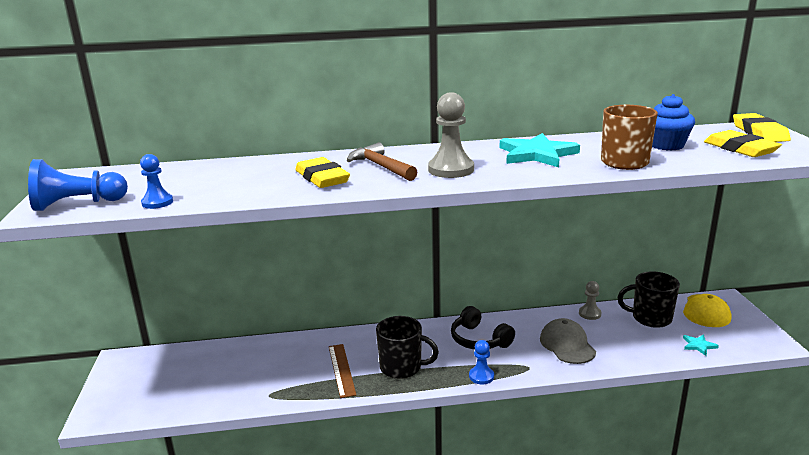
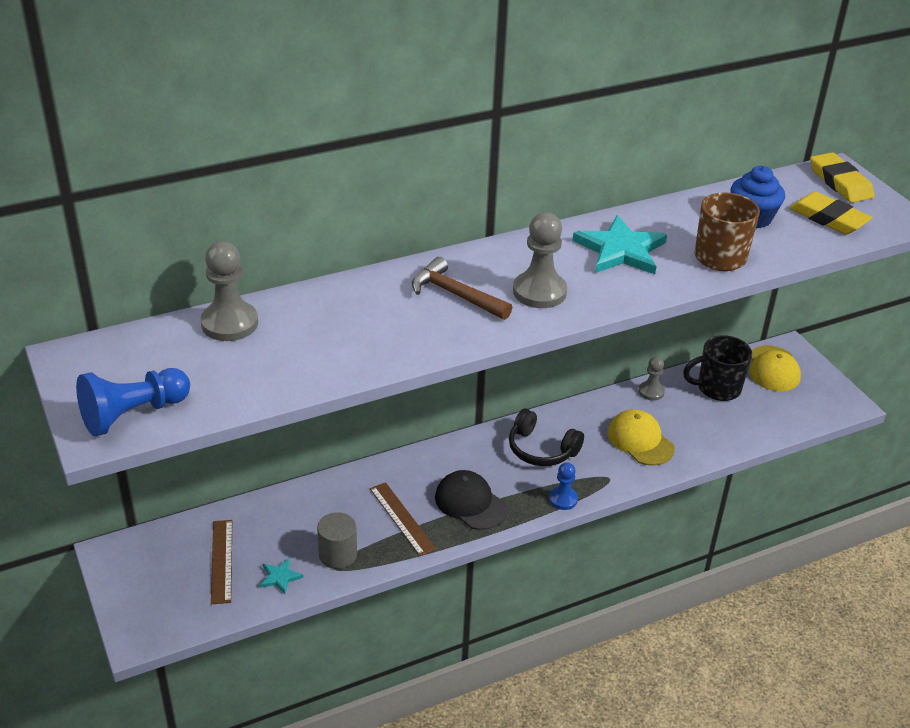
camera: 20 degrees left, 15 degrees up
blue pawn [140,154,173,209] -> none
yellow eraser [295,157,350,188] -> none
black mug [376,316,439,379] -> black cap [435,470,508,530]
grey cap [540,318,596,364] -> yellow cap [607,409,675,466]
turquoise star [683,334,719,356] -> turquoise star moved to [260,558,303,594]
none -> grey pawn [201,241,258,341]
none -> brown ruler [211,520,232,604]
none -> grey cylinder [317,512,357,569]

